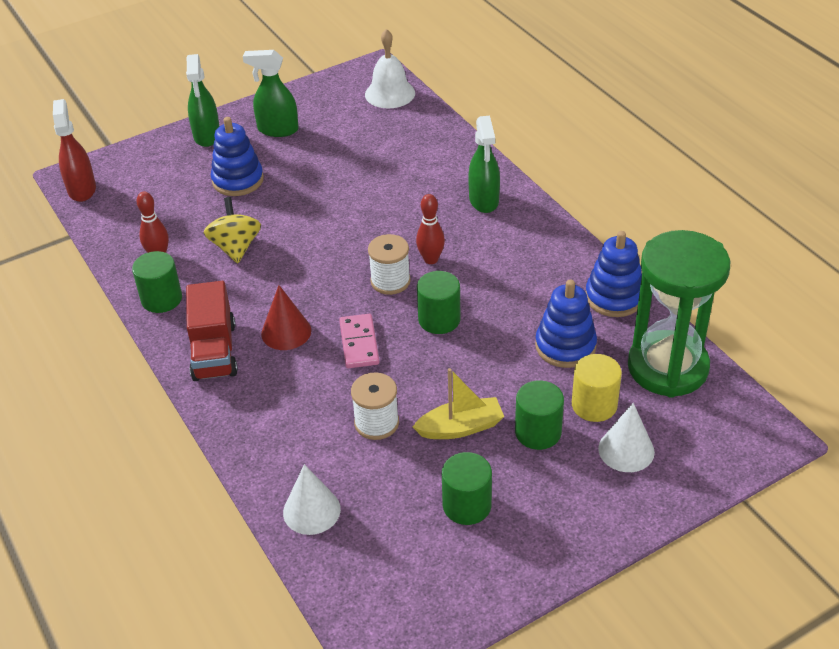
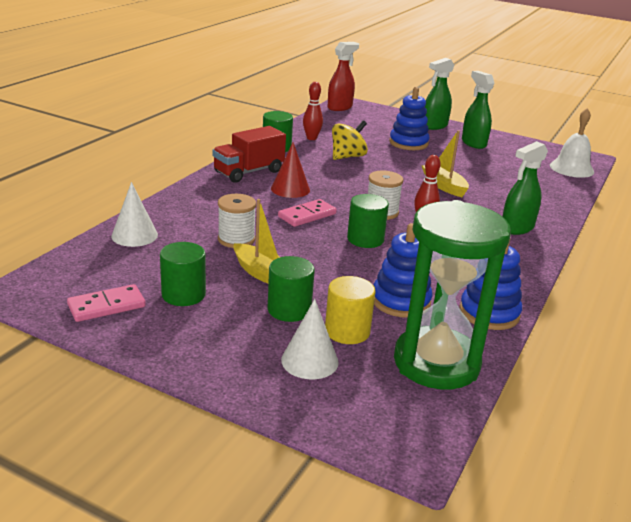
camera: 55 degrees right, 15 degrees down
none -> pink domino [67,284,146,322]
none -> yellow boat [422,130,469,197]

